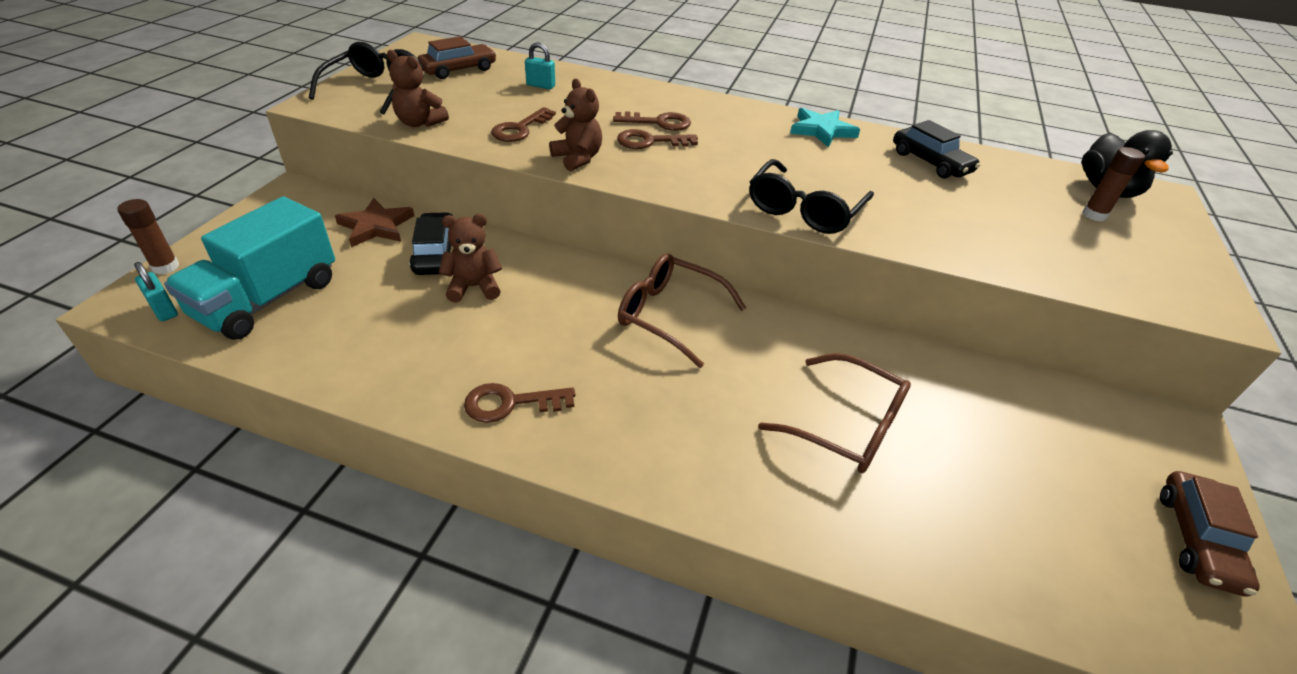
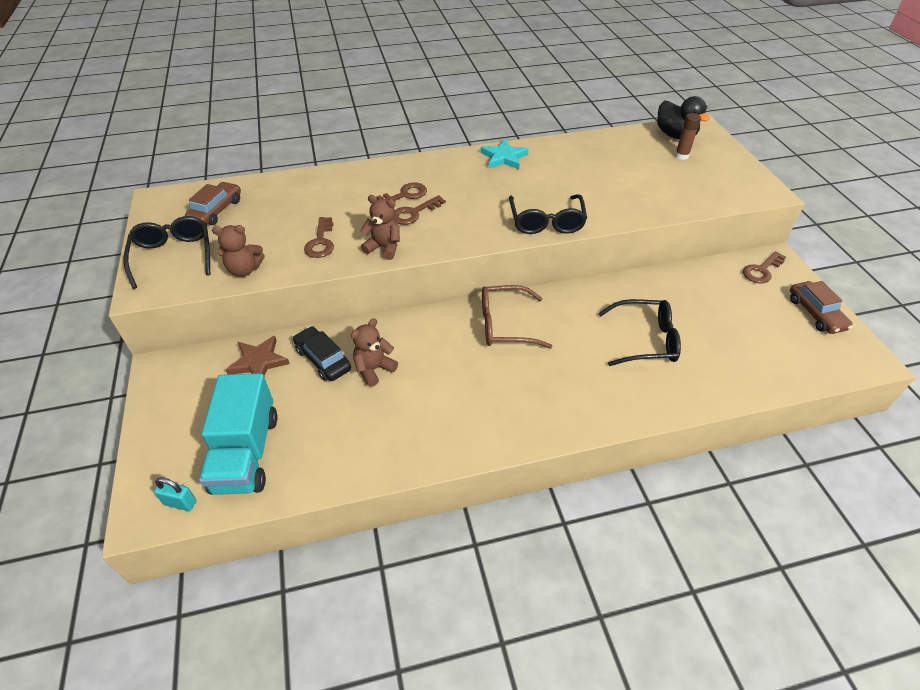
camera: 30 degrees left, 5 degrees up
brown glue stick [118,199,179,274] -> none
brown key [464,383,576,423] -> brown key moved to [743,251,786,284]
turquoise padlock [525,42,555,89] -> none
brown glasses [758,353,911,473] -> black glasses [598,299,681,366]
black car [893,120,980,179] -> none

